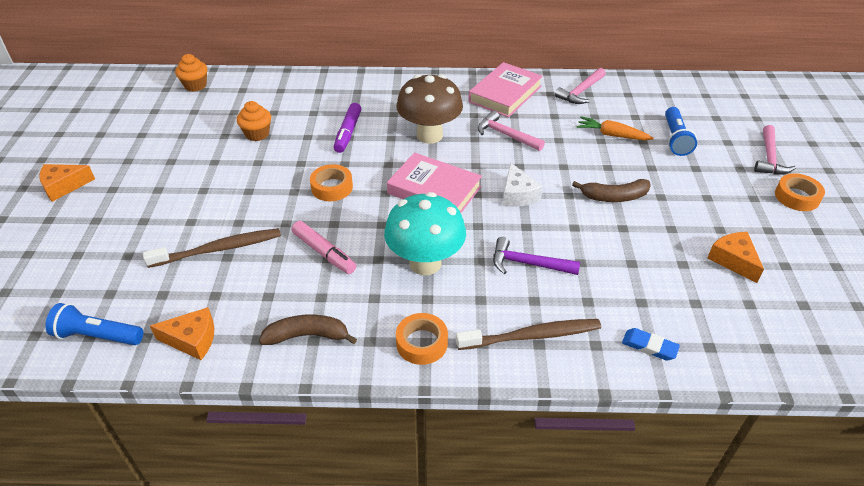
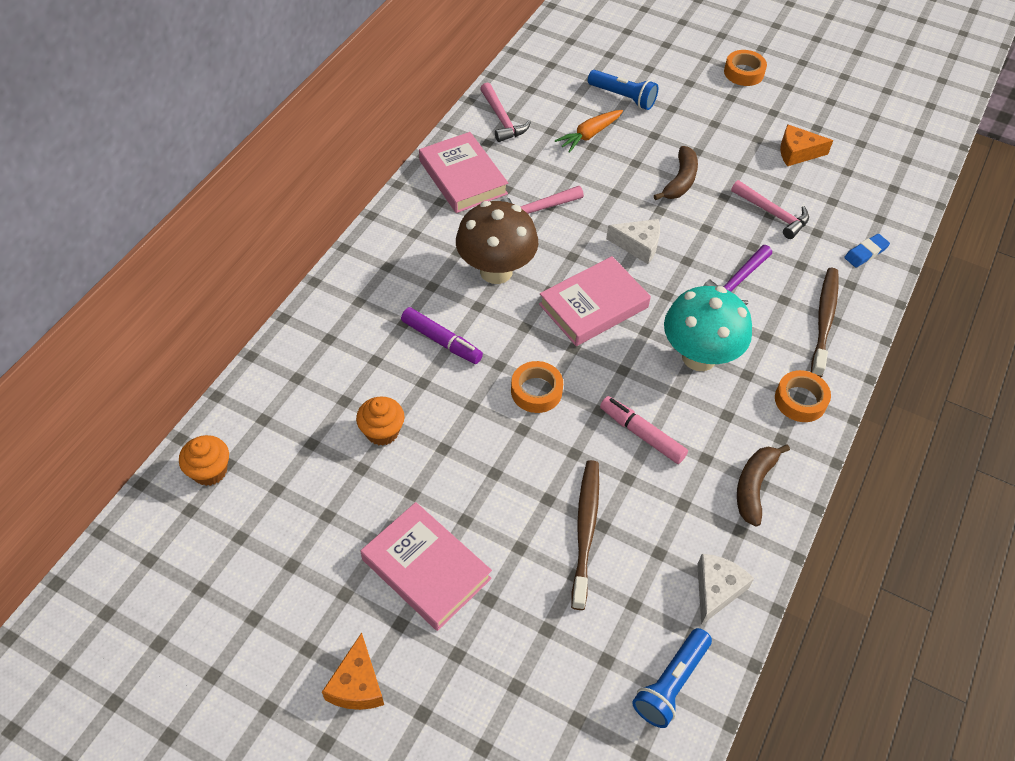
camera: 65 degrees left, 10 degrees up
orange cheese [150,307,214,360] -> white cheese [697,554,754,625]
pink marker [292,221,357,274] -> pink marker turned 120 degrees counterclockwise [600,396,688,464]
pink hammer [754,125,796,175] -> pink hammer moved to [731,180,809,239]
none -> pink book [361,502,492,631]

